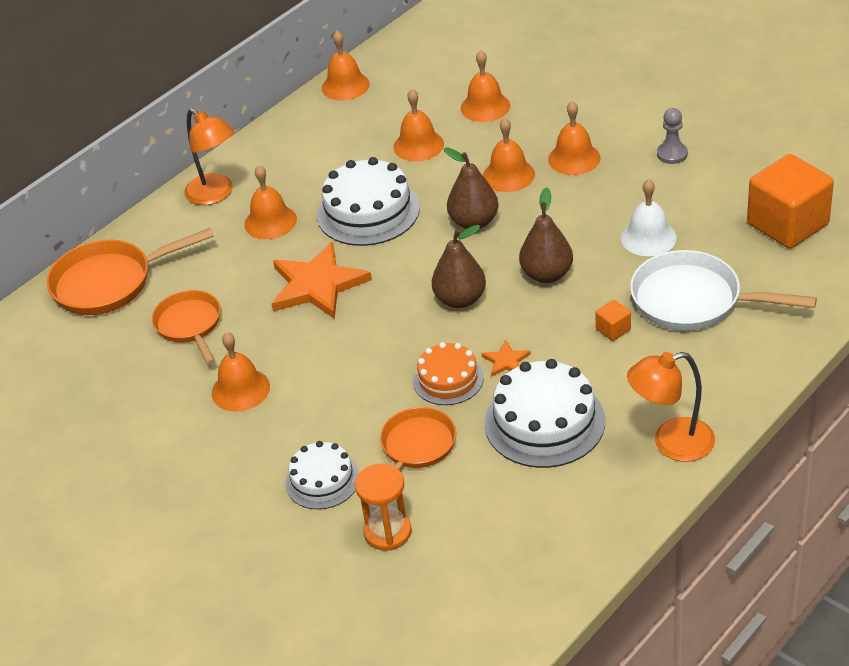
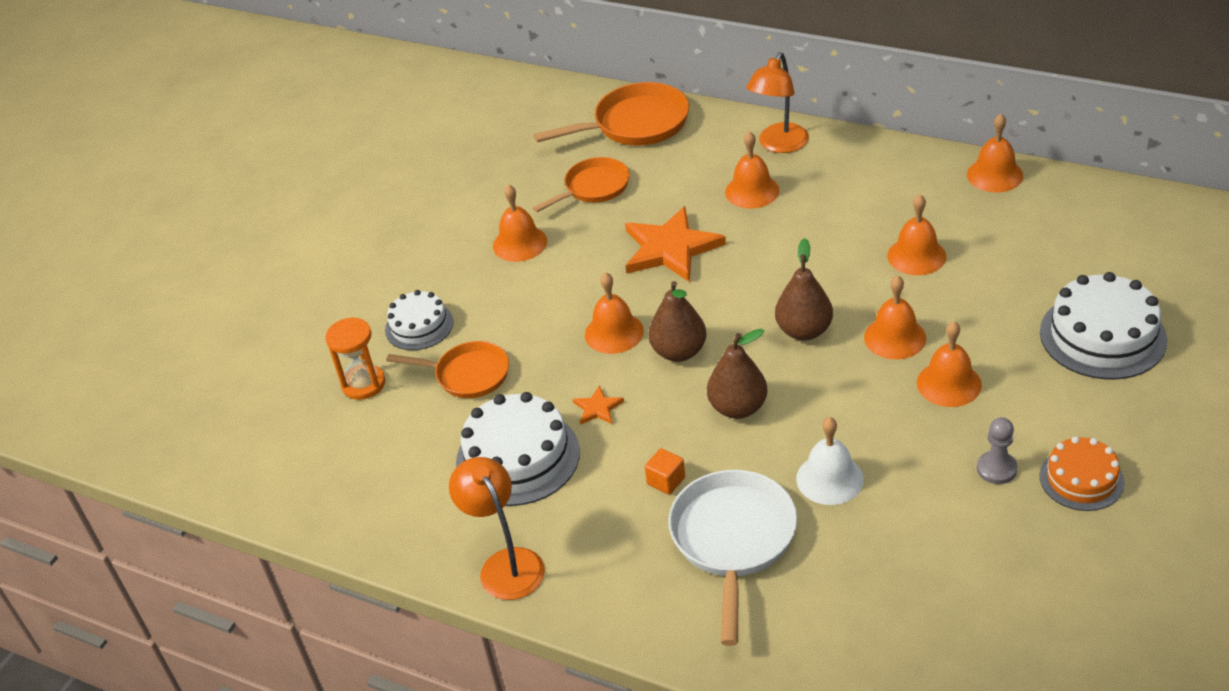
camera: 75 degrees right, 0 degrees up
orange pan [46,228,214,315] -> orange pan turned 105 degrees clockwise [534,82,689,146]
white cake [317,157,420,246] -> white cake moved to [1040,272,1167,379]
orange cake [413,342,484,405] -> orange cake moved to [1040,436,1125,511]
orange bell [460,50,510,122] -> orange bell moved to [585,272,644,354]
orange cube [747,154,834,248] -> none

